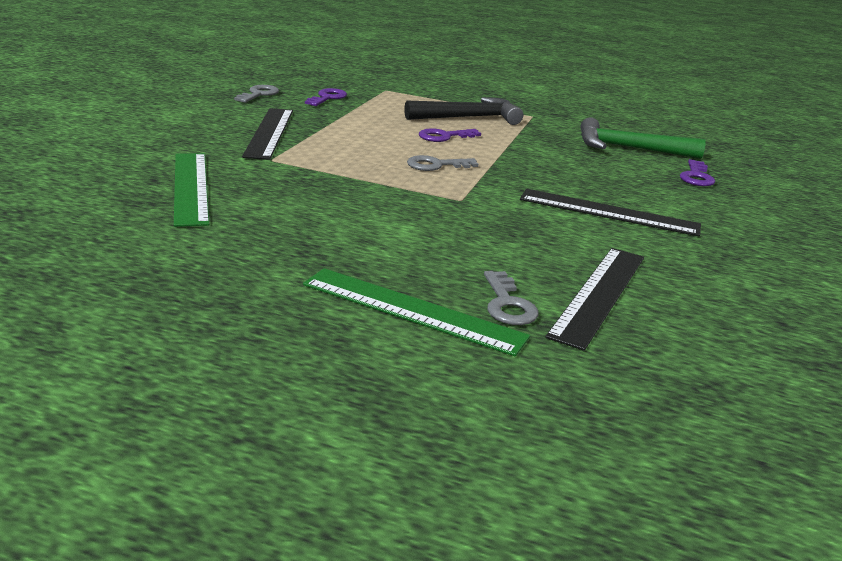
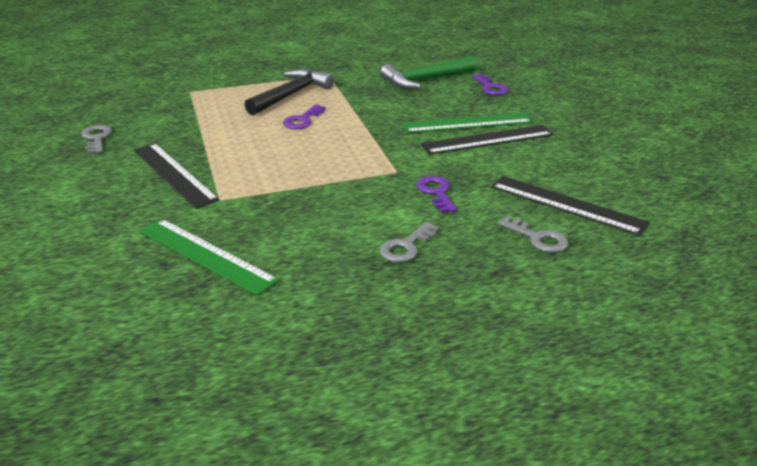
camera: 35 degrees left, 5 degrees up
green ruler [303,268,530,356] -> green ruler moved to [402,113,533,133]
purple key [305,88,347,106] -> purple key moved to [417,176,457,213]
grey key [407,155,478,171] -> grey key moved to [379,222,439,262]
black ruler [545,248,644,351] -> black ruler turned 45 degrees counterclockwise [491,176,650,236]

